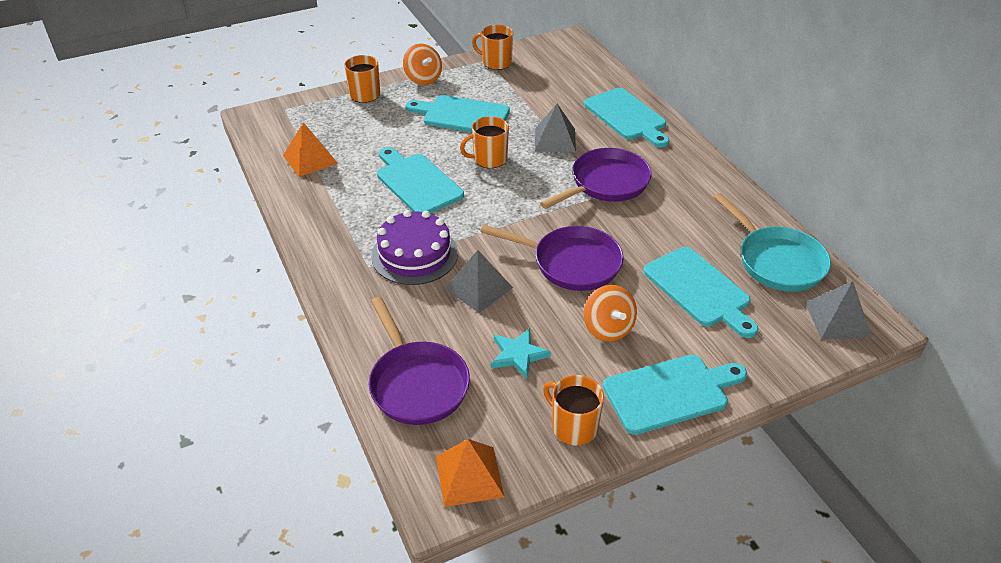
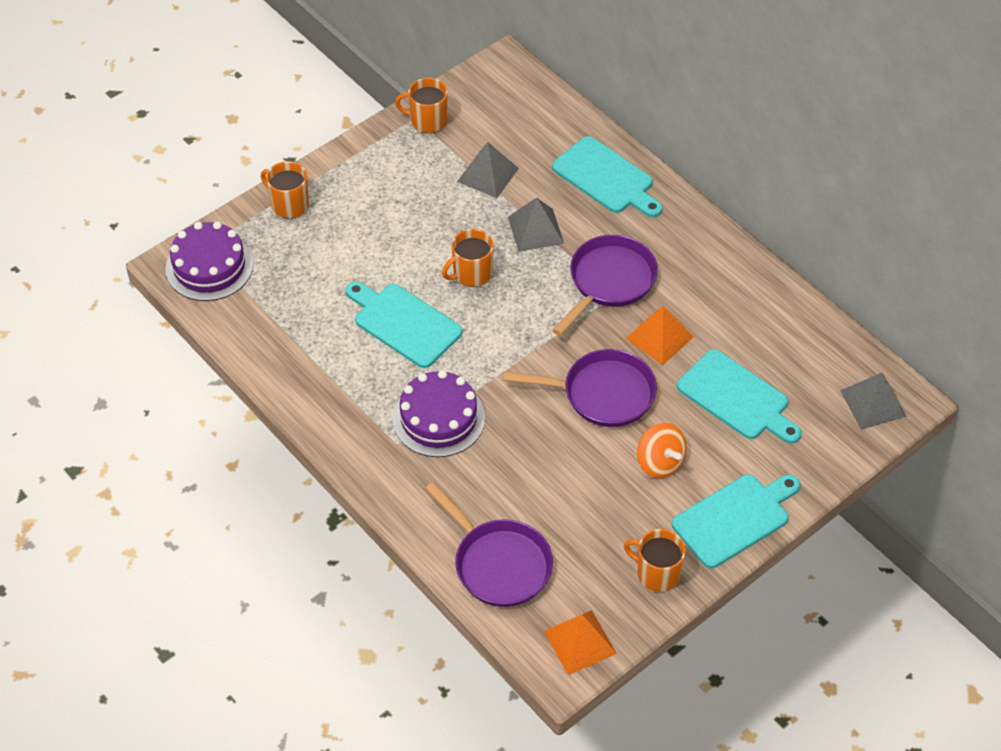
camera: 15 degrees left, 10 degrees up
orange pyramid [283,122,338,177] -> orange pyramid moved to [625,306,694,365]
orange spinning top [403,44,442,85] -> none
turquoise cutting board [406,95,510,132] -> none
grey pyramid [444,250,513,313] -> grey pyramid moved to [457,142,519,198]
turquoise star [491,328,551,379] -> none
turquoise pan [714,193,831,292] -> none
none -> purple cake [165,221,253,301]

